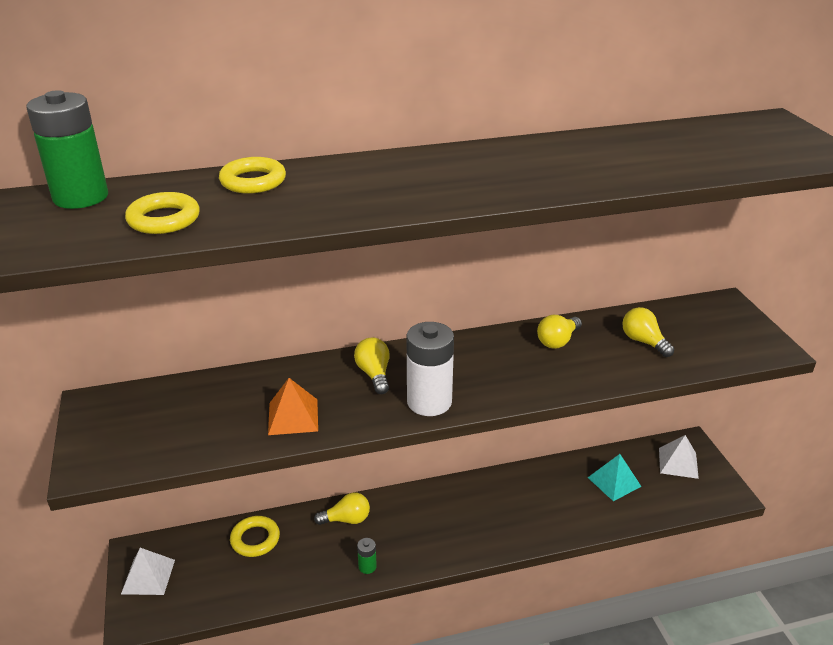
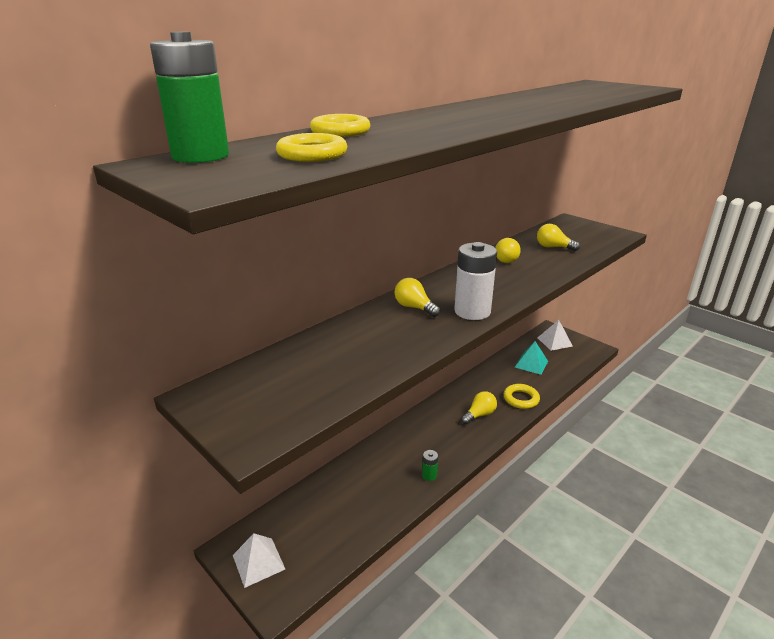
camera: 30 degrees left, 5 degrees down
yellow ring [230,516,280,557] -> yellow ring moved to [504,384,540,409]
orange pyramid [268,378,318,435] -> none
yellow light bulb [314,492,370,525] -> yellow light bulb moved to [461,391,497,424]

